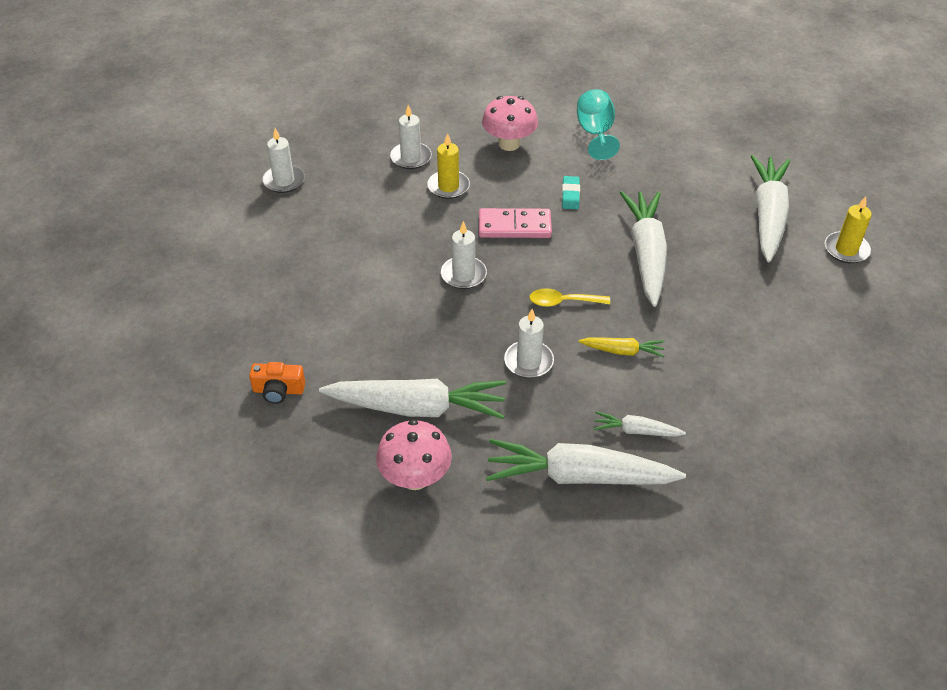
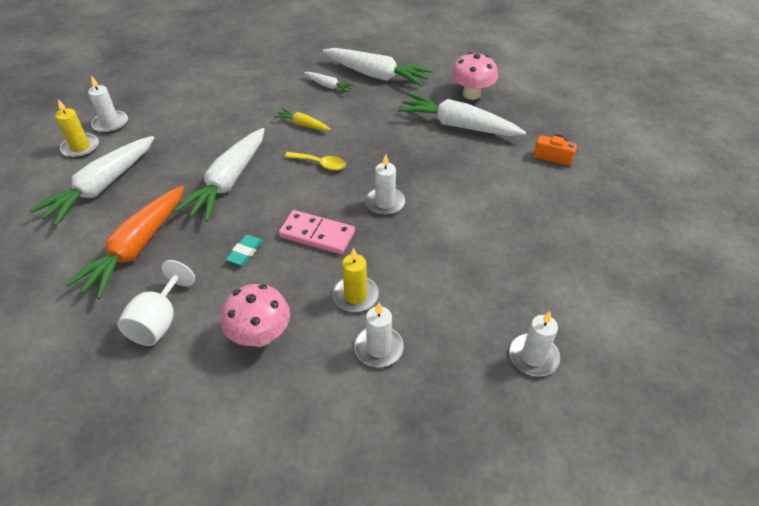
camera: 160 degrees left, 0 degrees up
white candle [504,309,554,378] -> white candle moved to [88,75,128,133]
turquoise goblet [577,89,620,160] -> white goblet [117,260,195,346]
none -> orange carrot [65,186,184,299]

